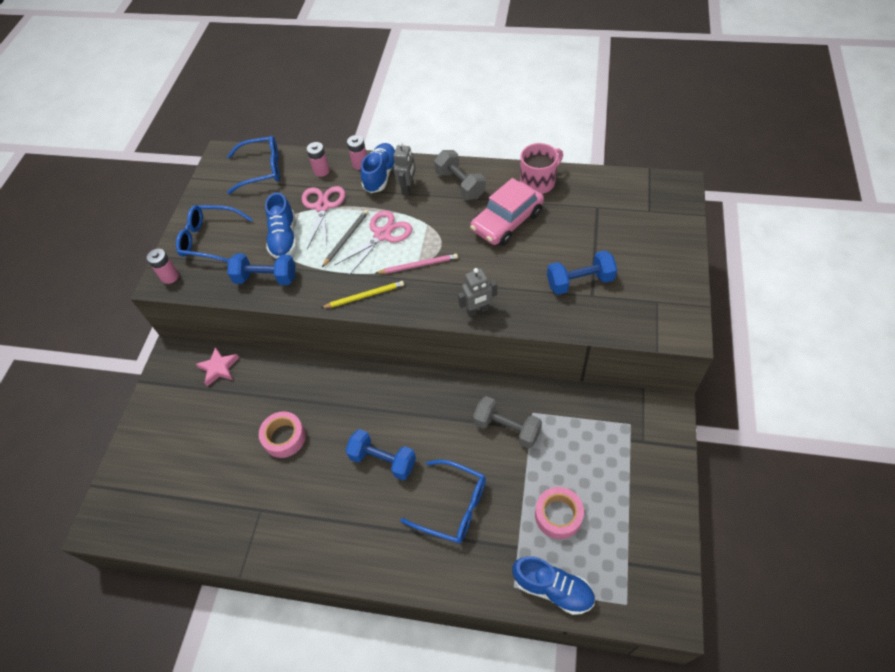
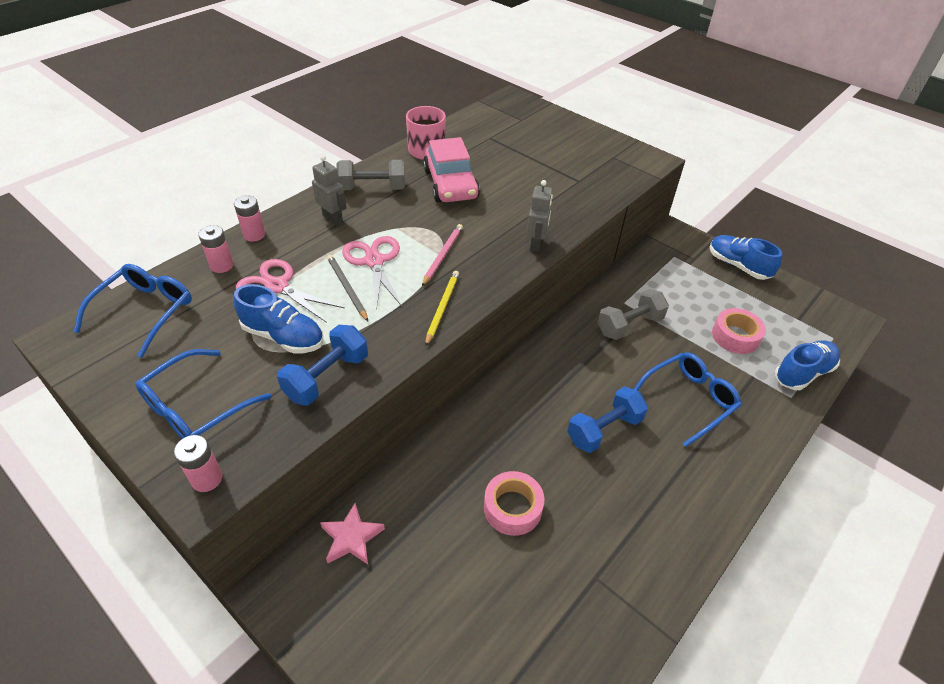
camera: 65 degrees left, 10 degrees down
blue shoe [361,143,395,193] -> blue shoe moved to [710,235,782,280]
blue dumbbell [547,250,617,295] -> none

